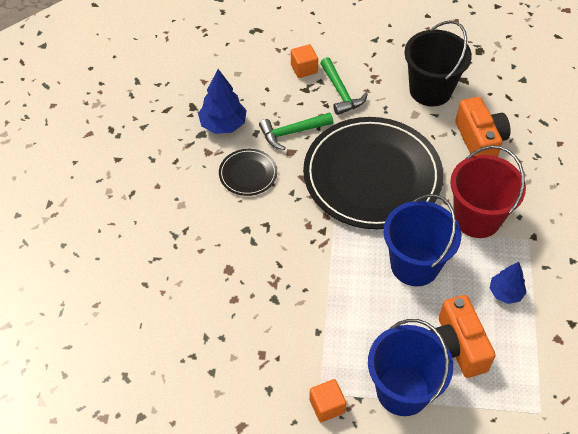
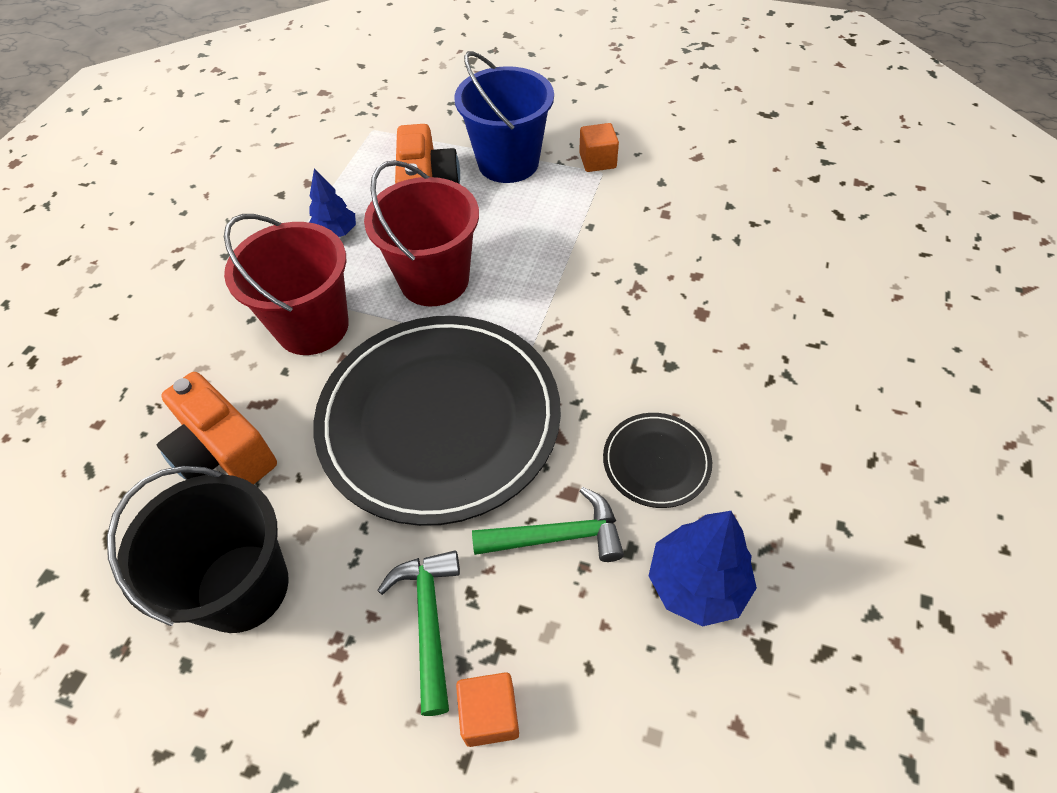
camera: 165 degrees left, 0 degrees up
blue bucket [384,194,461,286] -> red bucket [364,160,479,306]
orange camera [455,97,511,157] -> orange camera turned 45 degrees counterclockwise [157,372,277,484]

